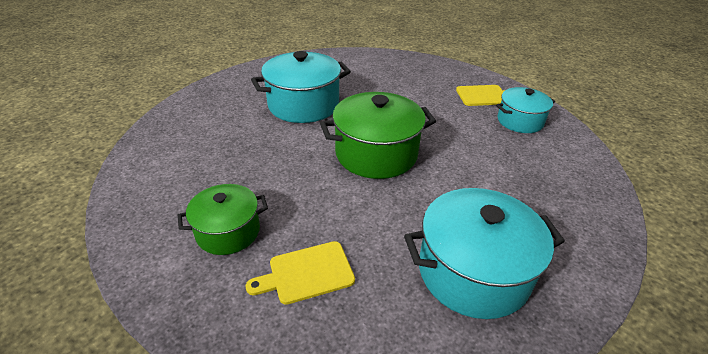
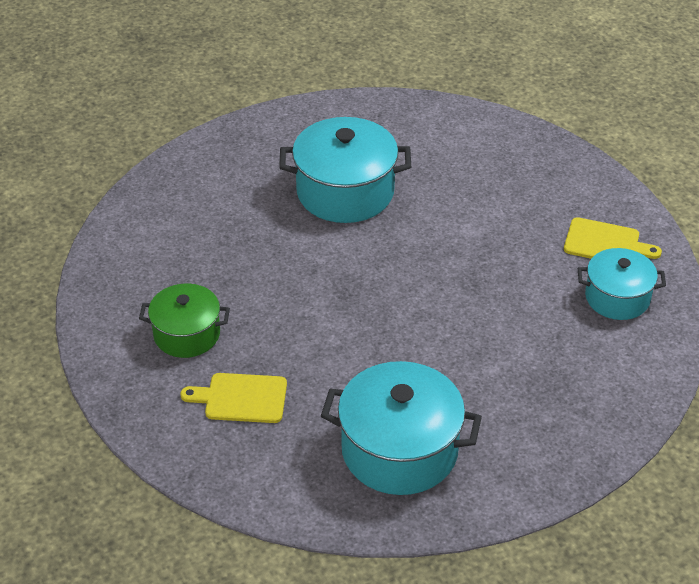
camera: 25 degrees right, 5 degrees up
green pot [320,92,436,179] -> none

